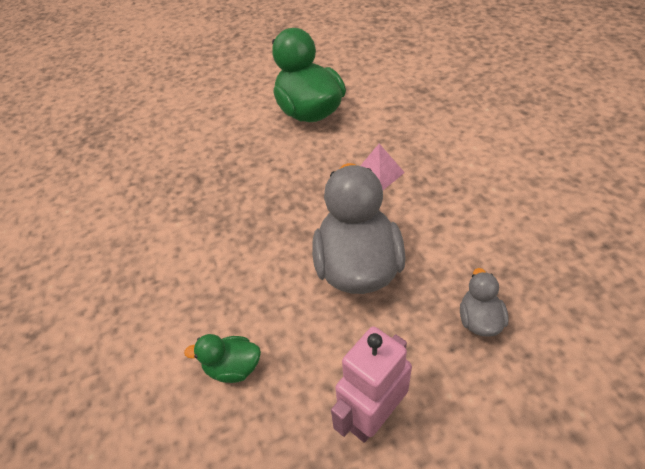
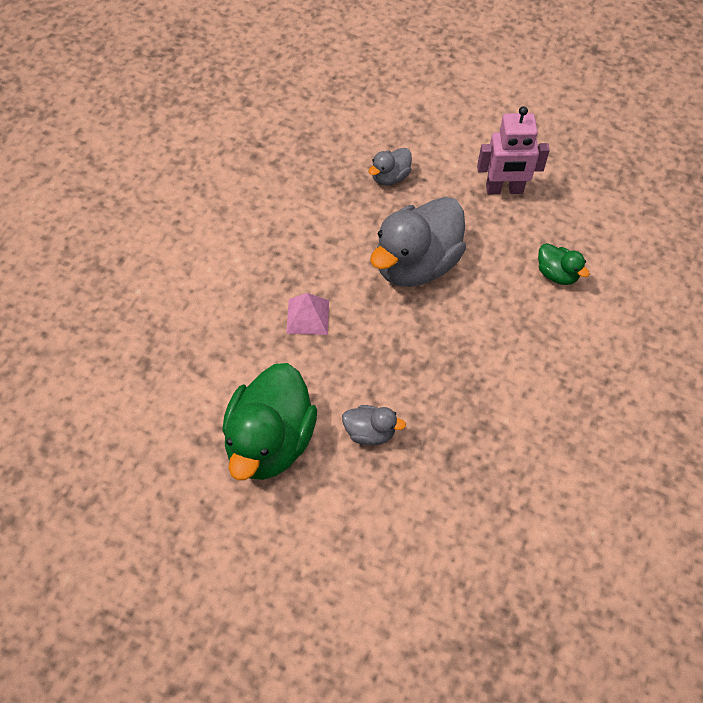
camera: 140 degrees left, 10 degrees up
none -> grey duck [342,405,406,446]

